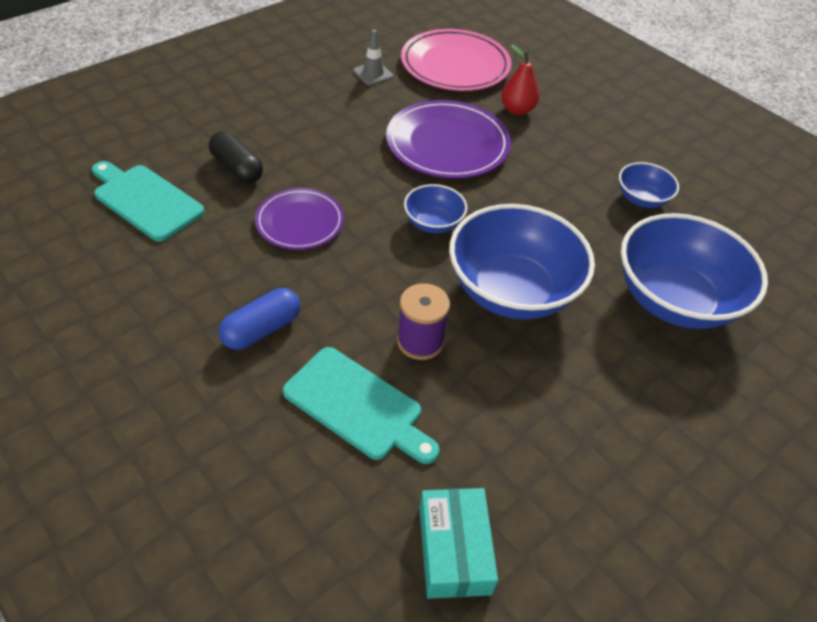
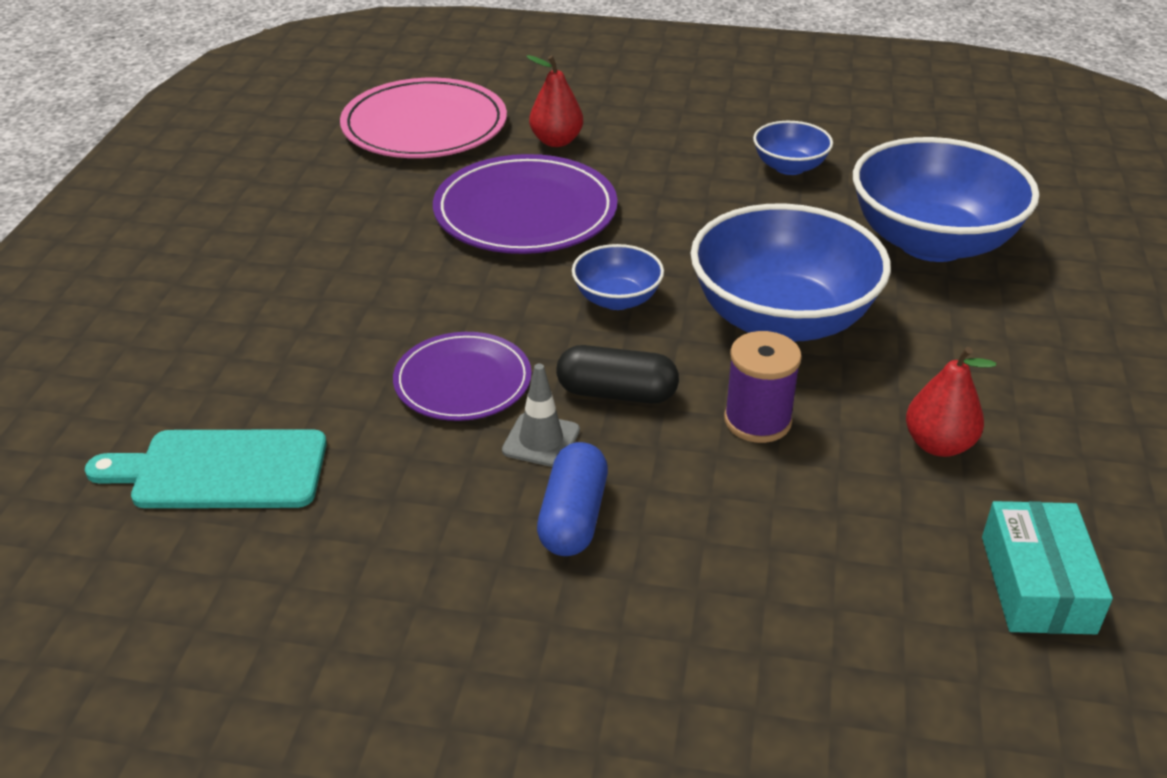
camera: 35 degrees left, 10 degrees down
black capsule [209,131,263,184] -> black capsule moved to [556,345,679,404]
turquoise cutting board [283,347,439,464] -> none
grey traffic cone [353,30,393,85] -> grey traffic cone moved to [502,364,580,467]
turquoise box [419,488,498,599] -> turquoise box turned 45 degrees clockwise [982,501,1113,634]
none -> red pear [906,347,996,457]

